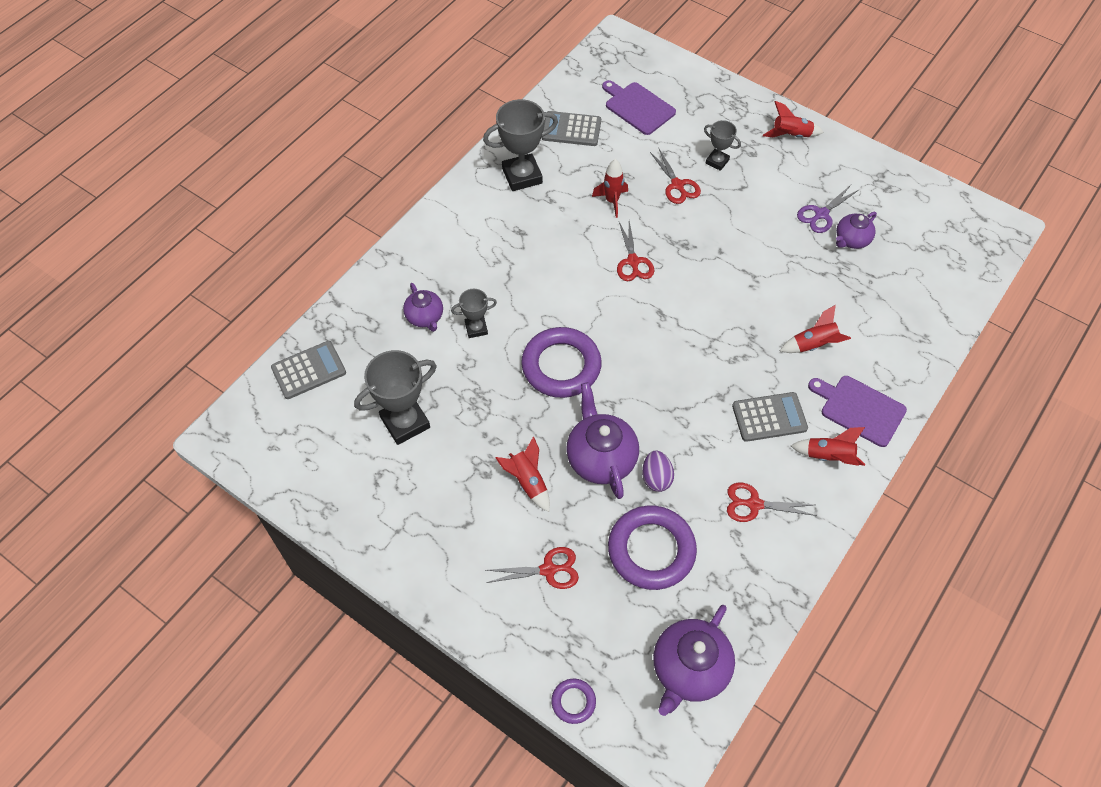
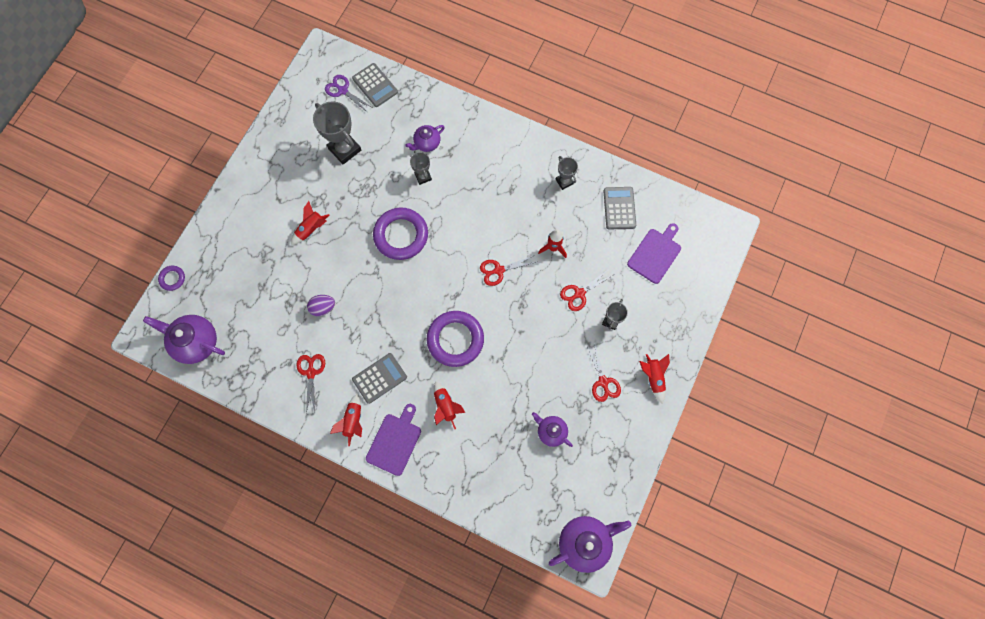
camera: 80 degrees right, 15 degrees up
grey trophy [483,99,558,191] -> grey trophy [556,156,578,190], size x0.55
red scissors [485,547,579,589] -> red scissors moved to [586,343,621,402]
purple teapot [566,382,639,499] -> purple teapot moved to [548,516,631,573]
purple ring [608,506,697,590] -> purple ring moved to [427,311,484,367]
grey calculator [732,392,808,442] -> grey calculator turned 105 degrees counterclockwise [352,353,407,404]
purple scissors [797,185,860,233] -> purple scissors moved to [325,75,372,113]

